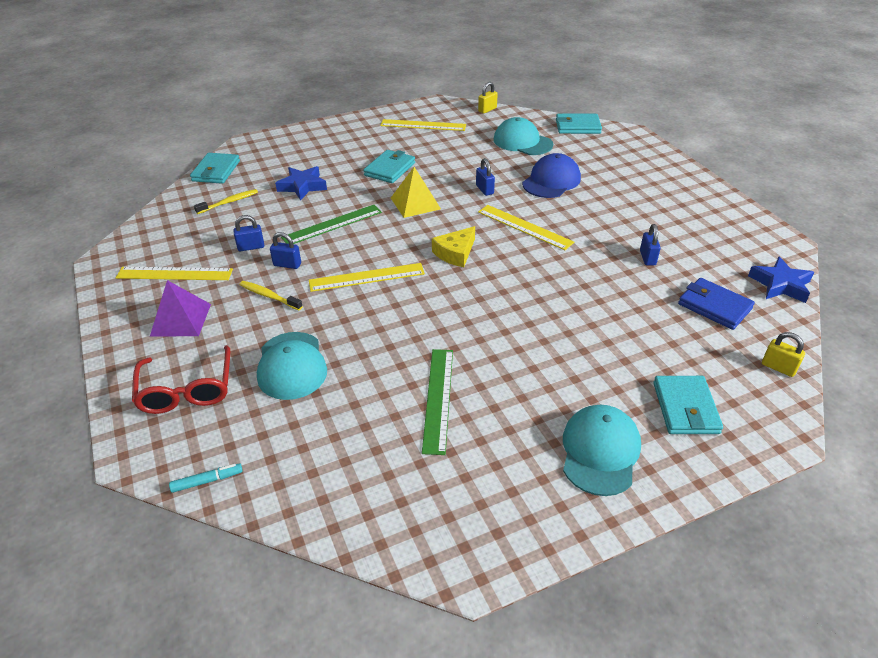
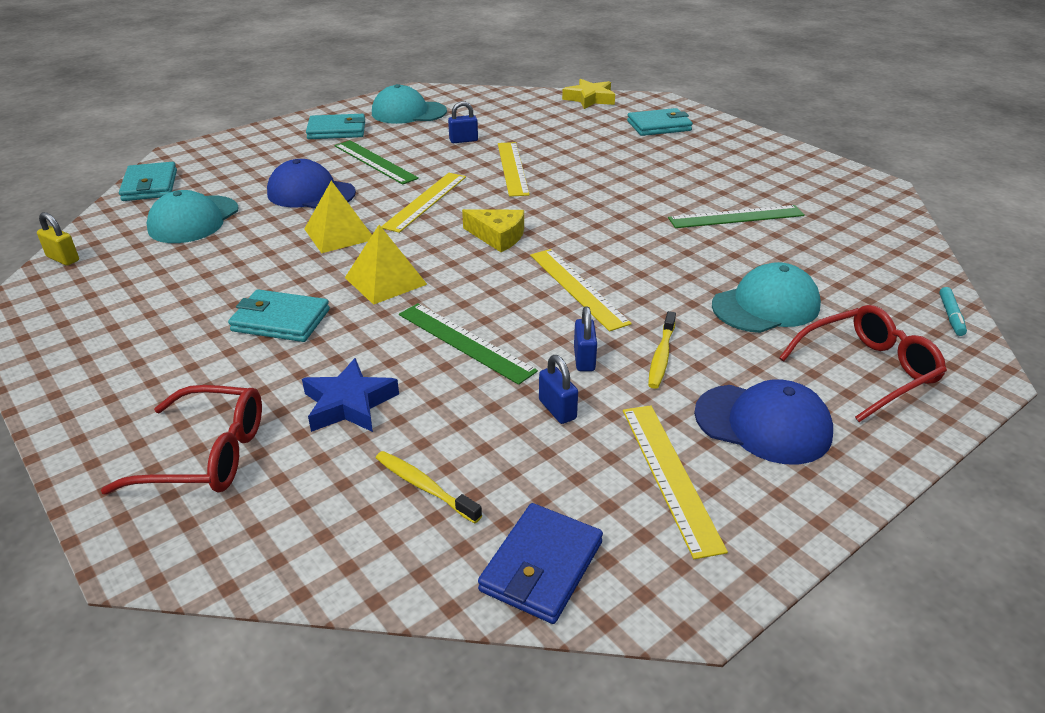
camera: 105 degrees left, 5 degrees down
purple pyramid [150,280,211,336] -> blue cap [694,379,833,464]
turquoise marker [169,463,243,493] -> turquoise marker turned 135 degrees counterclockwise [939,287,967,336]
turquoise wallet [190,153,240,184] -> turquoise wallet moved to [306,114,365,139]
yellow ruler [380,119,466,131] -> yellow ruler moved to [498,142,530,197]
blue padlock [476,158,495,196] -> yellow pyramid [304,181,372,253]
turquoise cap [563,405,641,496] -> turquoise cap moved to [372,84,447,124]
blue wallet [678,278,755,330] -> blue wallet moved to [478,503,603,624]
blue star [748,257,814,303] -> none
yellow padlock [762,332,805,377] -> yellow star [562,79,615,109]
none -> red glasses [101,385,262,495]
none -> green ruler [335,140,419,185]

